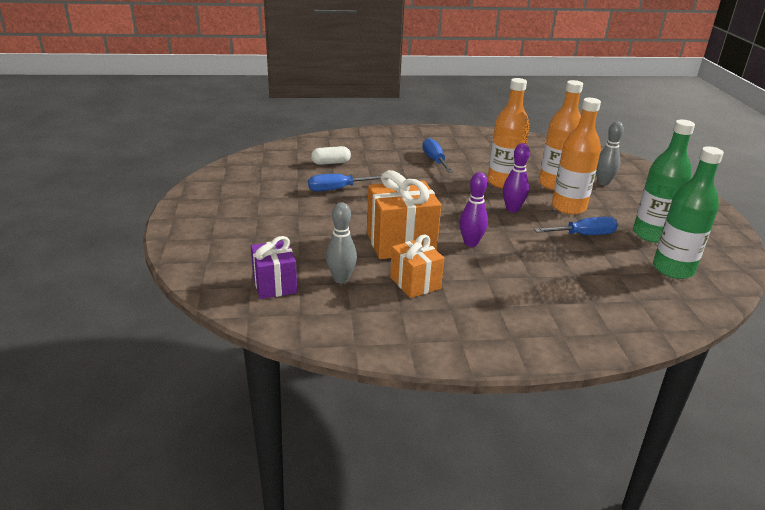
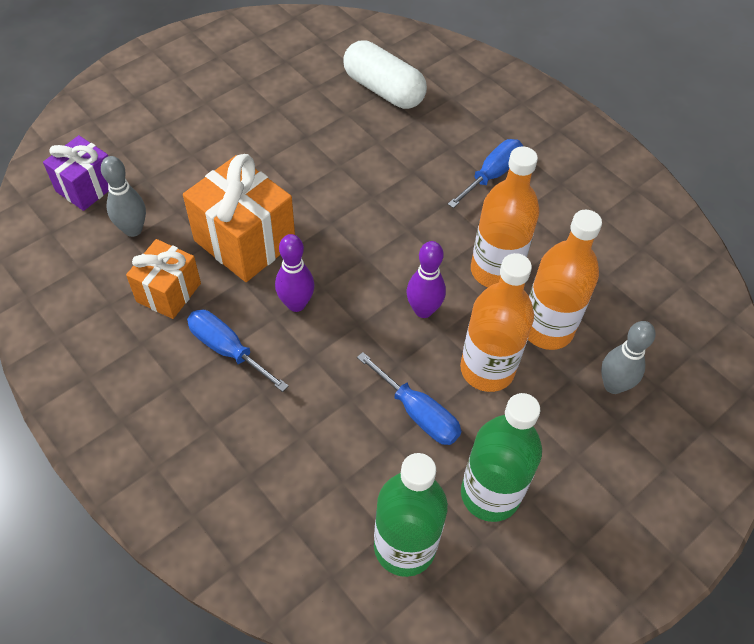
camera: 55 degrees right, 25 degrees up
blue screwdriver [308,174,381,192] -> blue screwdriver moved to [187,310,288,392]
white capsule [311,146,351,165] -> white capsule [343,40,427,109], size x1.70

